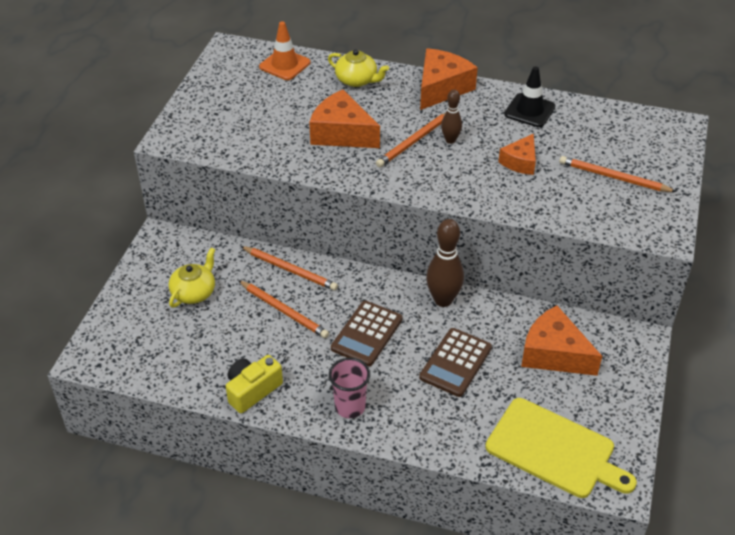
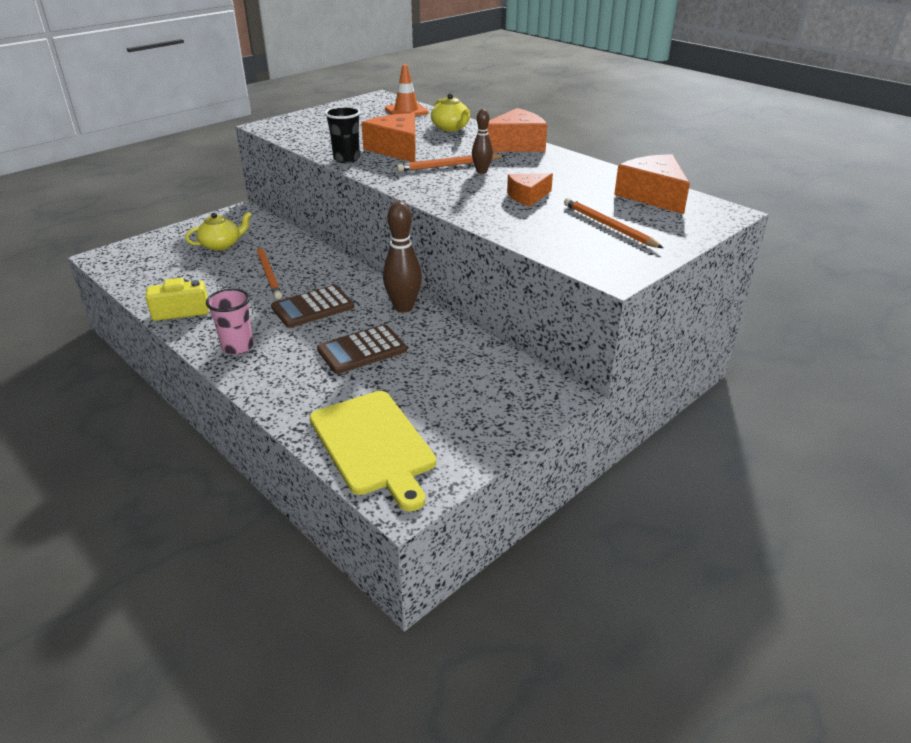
camera: 30 degrees right, 10 degrees down
orange pencil [240,246,338,291] -> none
black traffic cone [504,66,556,127] -> none
orange cheese [521,305,602,376] -> orange cheese moved to [614,154,690,214]
none -> black cup [325,106,361,163]

